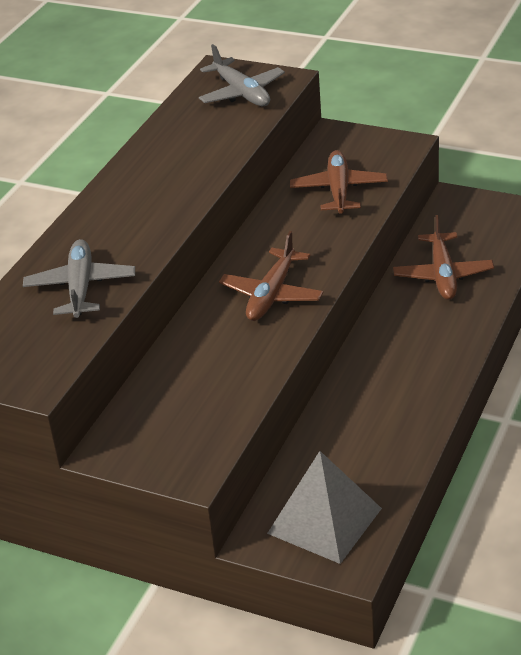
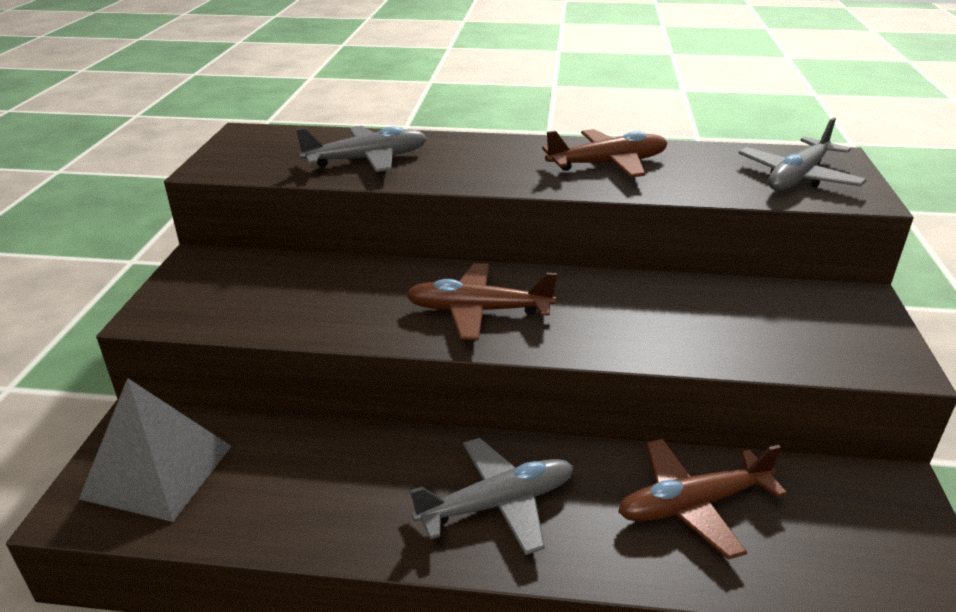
camera: 70 degrees right, 5 degrees down
brown plane [290,150,388,214] -> brown plane moved to [542,129,668,178]
none -> grey plane [409,438,574,555]

